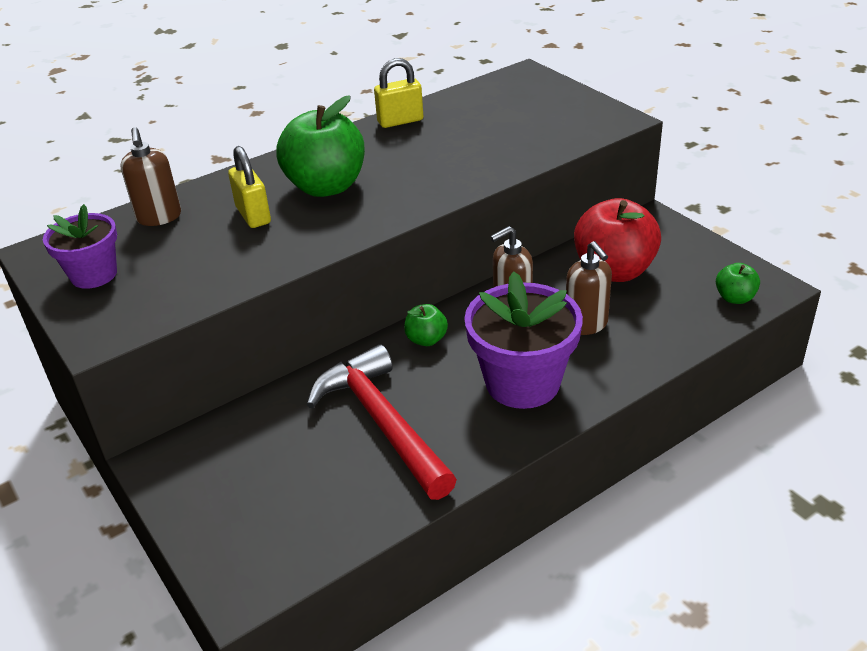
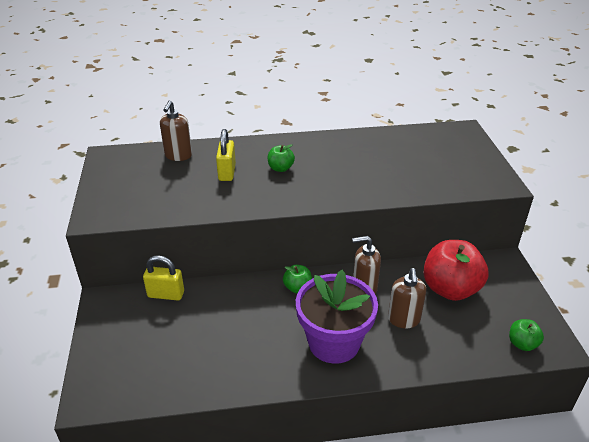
camera: 25 degrees right, 0 degrees up
purple flower pot [43,204,117,289] -> none
green apple [277,95,365,197] -> green apple [268,144,295,172], size x0.48
red hammer [307,345,457,500] -> none
yellow padlock [374,58,423,128] -> yellow padlock moved to [143,255,184,301]

